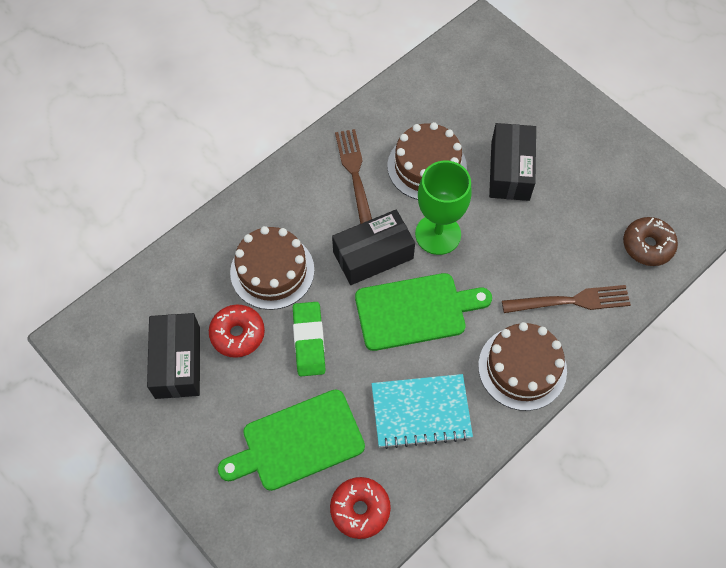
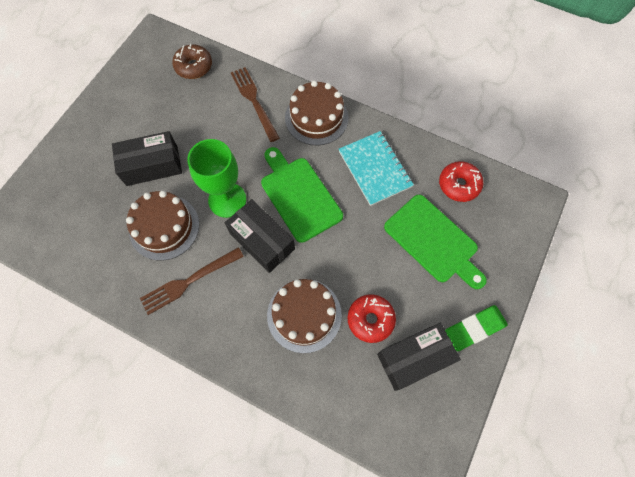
camera: 110 degrees left, 5 degrees up
green eraser [293,302,326,376] -> green eraser moved to [445,305,508,351]

